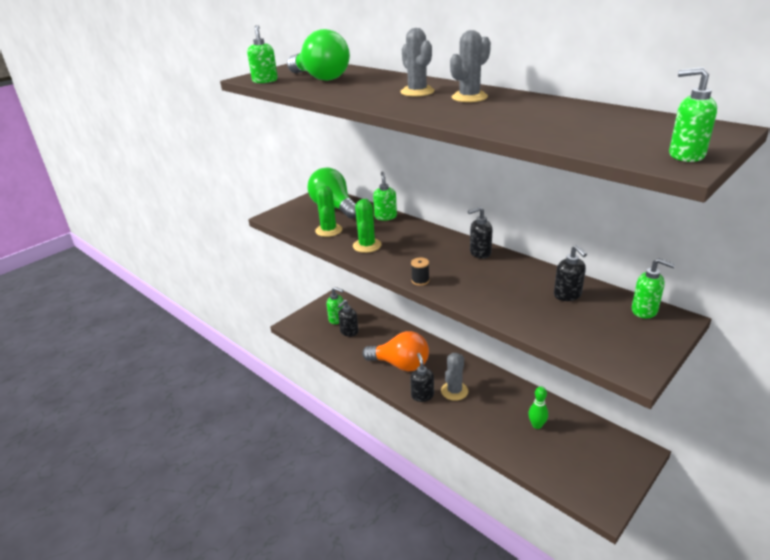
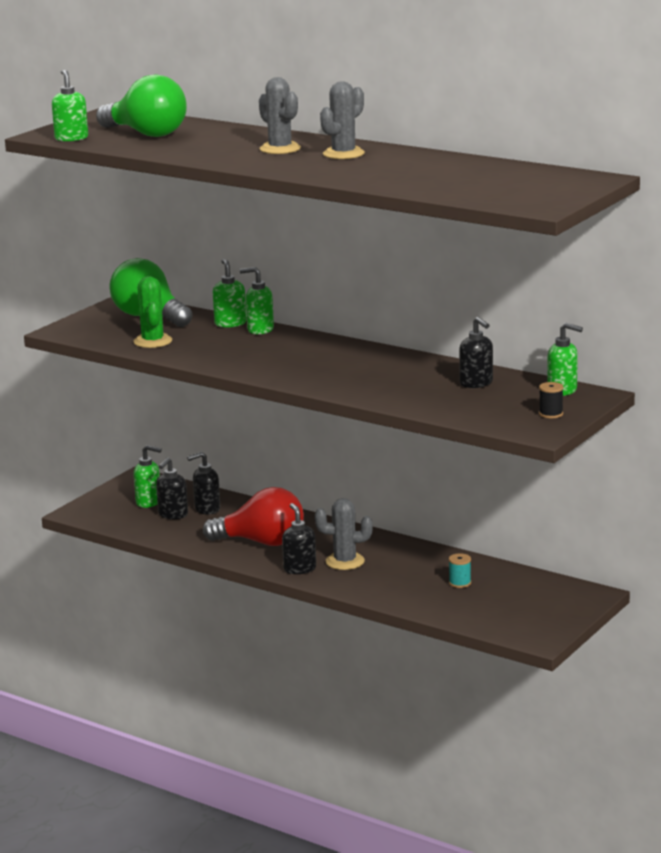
camera: 10 degrees left, 10 degrees down
green cactus [353,199,381,253] -> none
orange light bulb [362,331,429,371] -> red light bulb [203,487,304,546]
black spool [411,257,429,286] -> black spool moved to [539,382,564,418]
grey cactus [441,353,468,401] -> grey cactus turned 75 degrees clockwise [315,498,373,570]
black soap dispenser [468,207,492,259] -> black soap dispenser moved to [187,452,220,514]
green bowling pin [528,386,548,429] -> turquoise spool [449,553,471,588]
green soap dispenser [669,67,717,162] -> green soap dispenser moved to [240,267,274,335]

